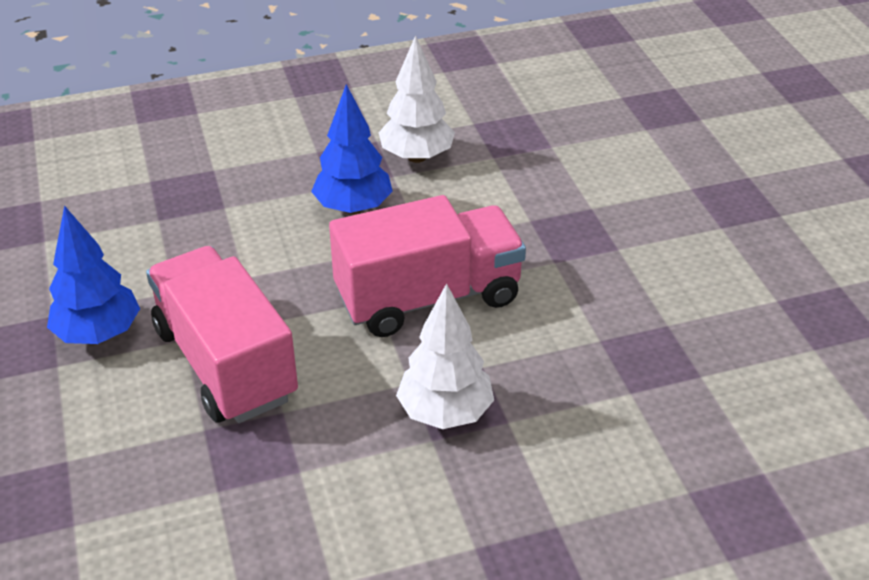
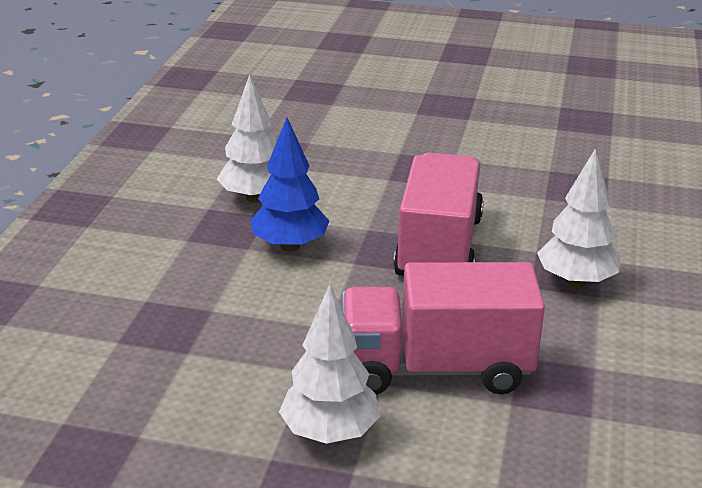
camera: 60 degrees left, 10 degrees down
blue tree [47,205,140,344] -> white tree [279,285,380,444]

